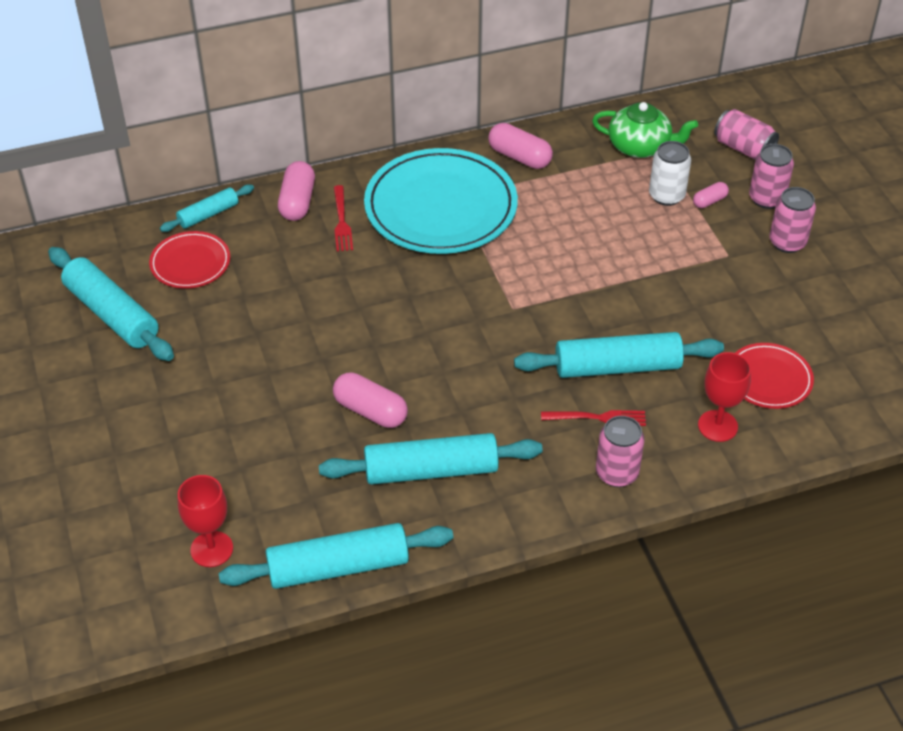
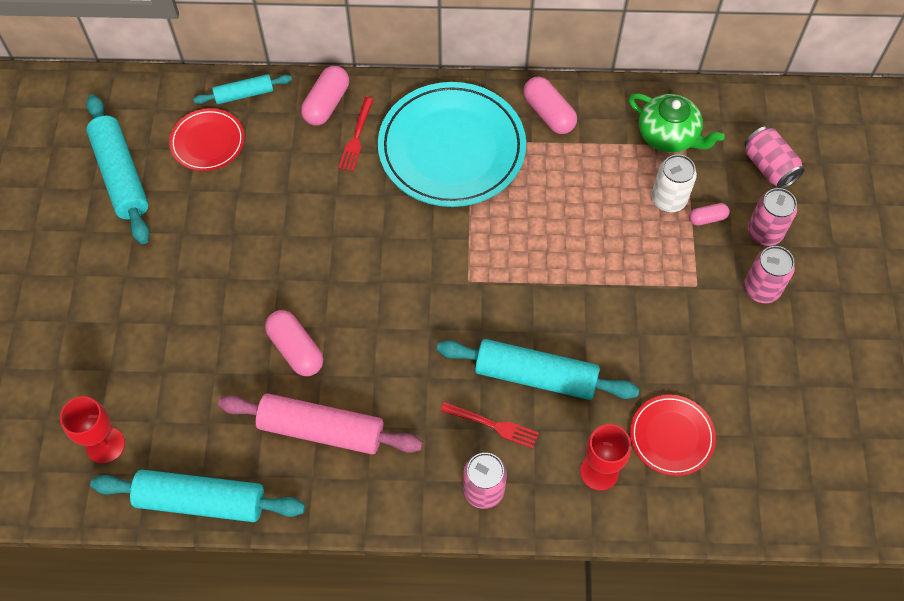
camera: 20 degrees right, 15 degrees up
turquoise rolling pin [319,433,543,485] -> pink rolling pin [218,394,423,454]

